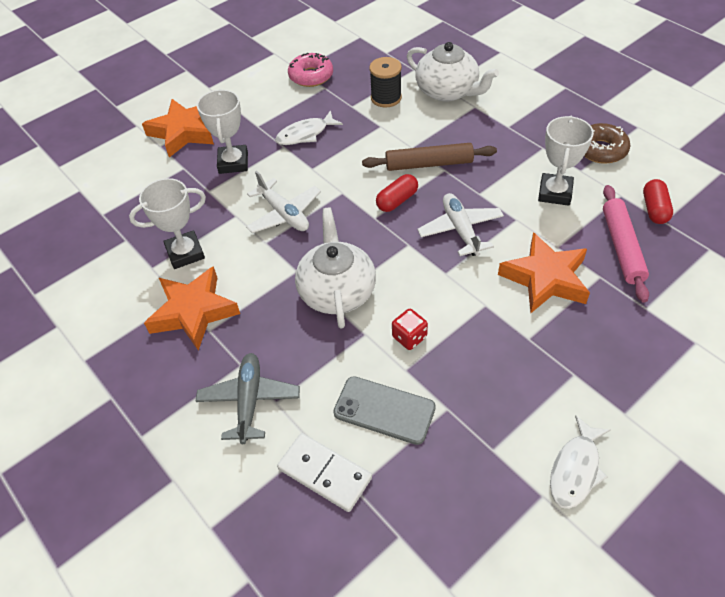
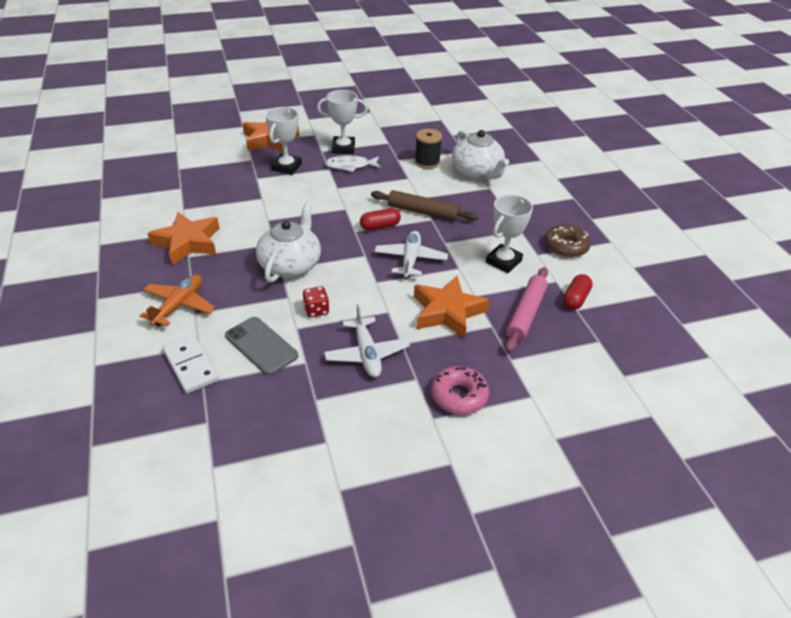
camera: 20 degrees right, 10 degrees down
white trophy [129,178,206,269] -> white trophy moved to [317,90,368,154]
grey plane [195,353,300,444] -> orange plane [140,275,215,327]
white plane [246,171,321,233] -> white plane moved to [324,304,410,377]
pink donut [288,53,333,87] -> pink donut moved to [431,366,489,415]
white fish [550,415,610,509] -> none

